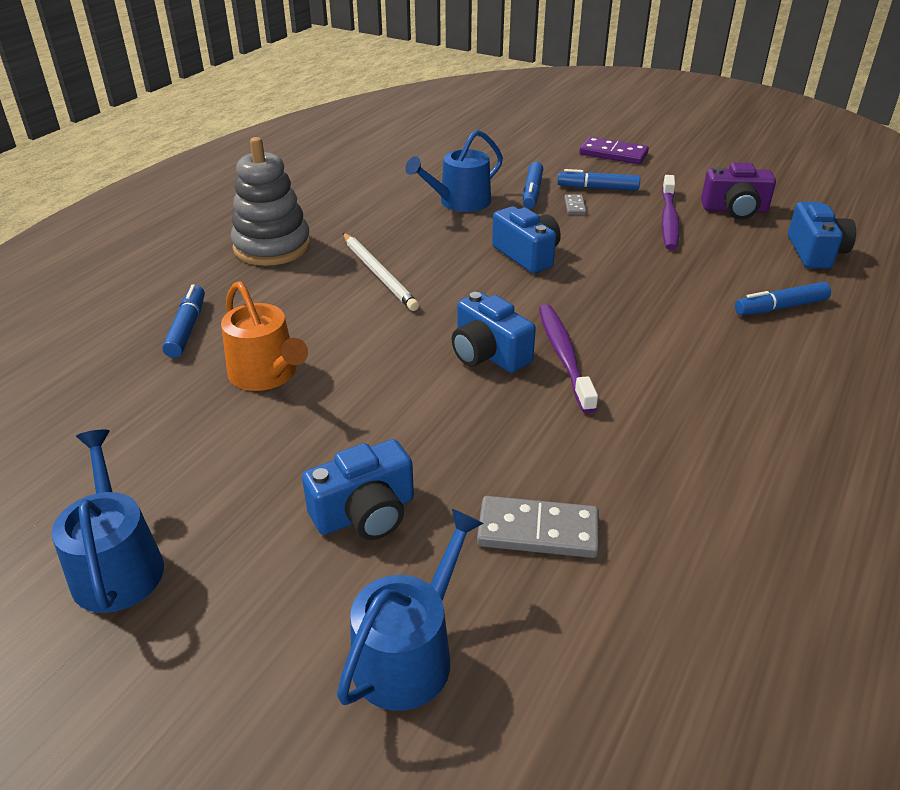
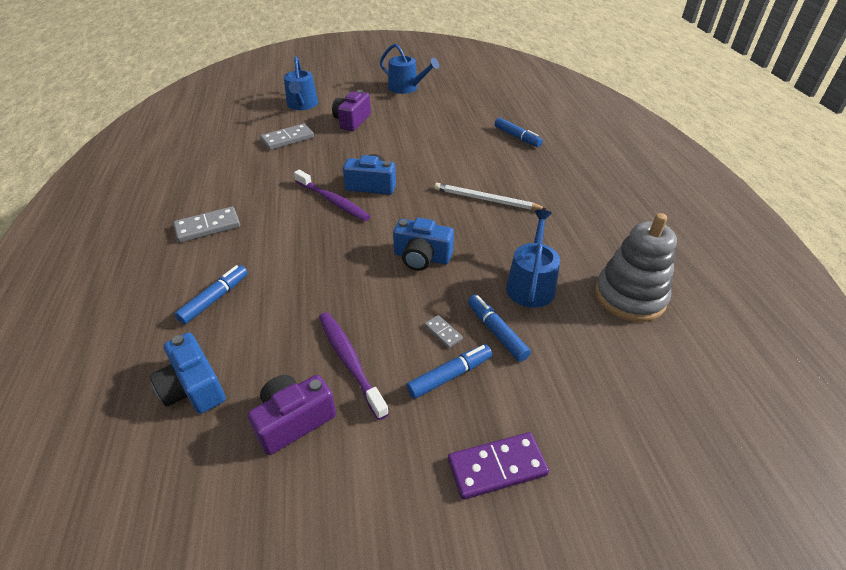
camera: 140 degrees right, 5 degrees up
orange watering can [221,281,308,391] -> none
grey stacking toy [231,137,311,266] -> grey stacking toy moved to [595,213,677,322]
blue camera [302,439,414,540] -> purple camera [332,90,371,131]
none -> grey domino [173,207,240,243]

